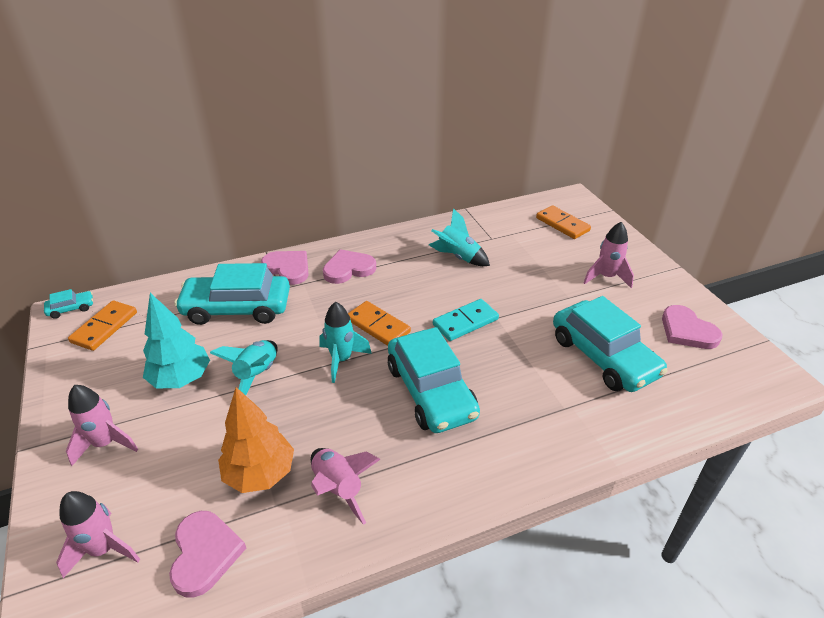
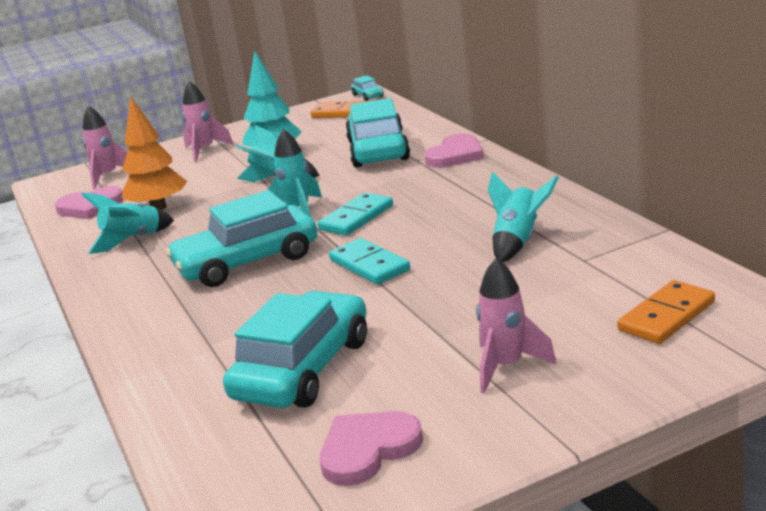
camera: 90 degrees right, 15 degrees down
pink rocket [311,448,381,525] -> turquoise rocket [82,192,174,254]
pink heart [323,249,376,284] -> none
orange domino [348,301,411,346] -> turquoise domino [317,193,393,236]
turquoise car [553,296,668,392] -> turquoise car turned 150 degrees clockwise [223,291,367,408]

